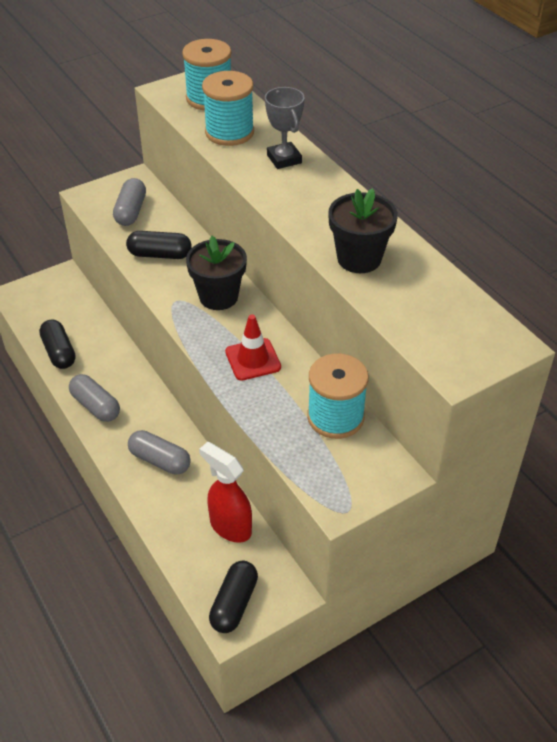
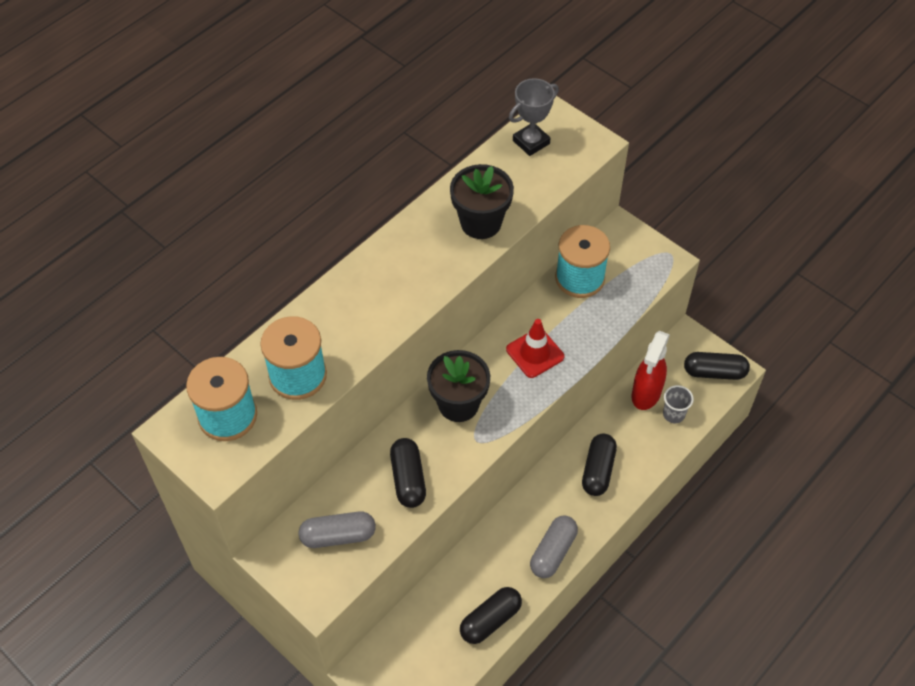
camera: 105 degrees left, 10 degrees up
grey capsule [128,430,191,475] -> black capsule [582,434,617,496]
grey trophy [265,87,305,169] -> grey trophy moved to [509,78,559,156]
none -> grey cup [663,385,694,423]

